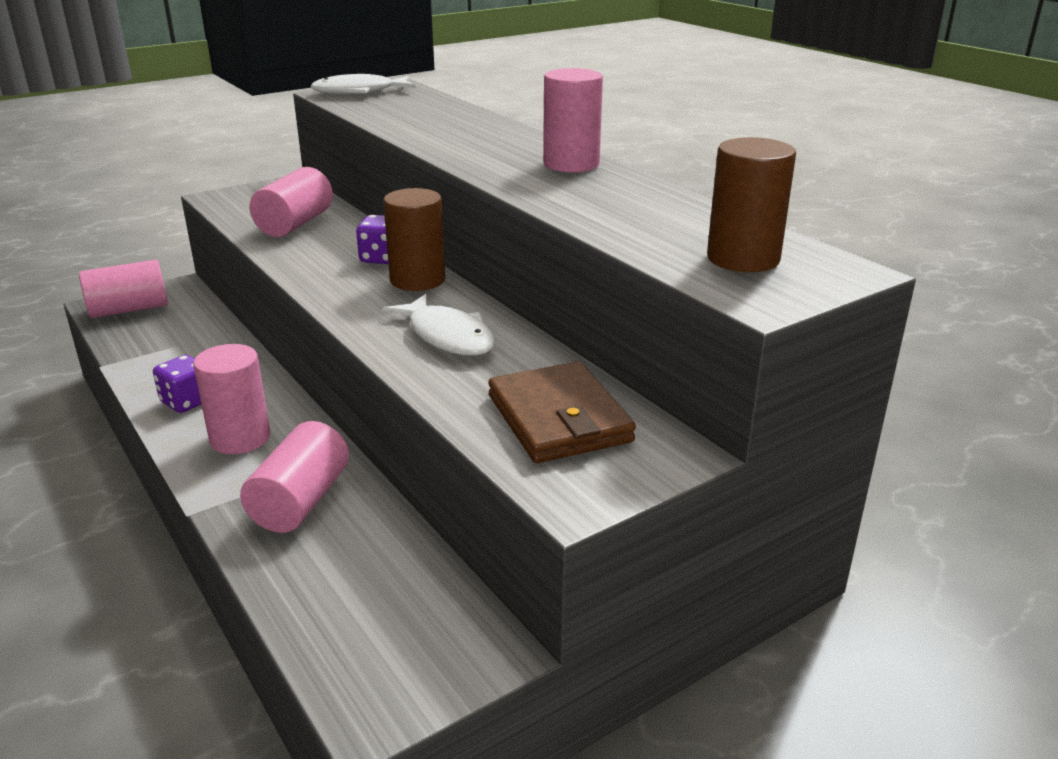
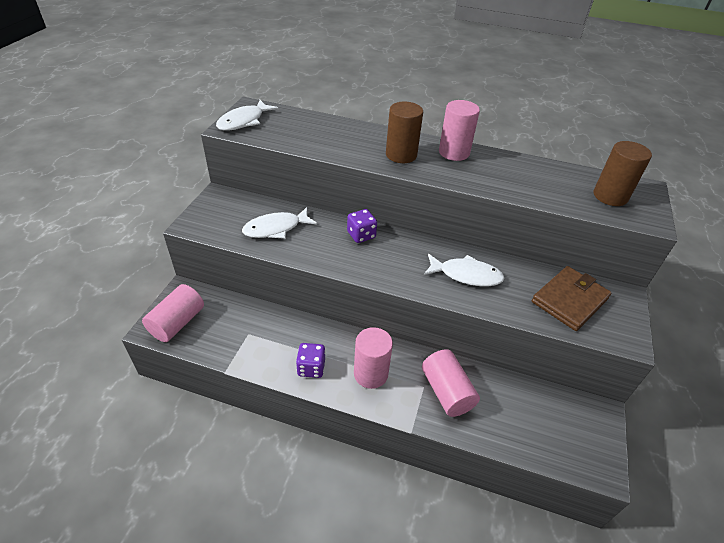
camera: 40 degrees left, 15 degrees up
pink cylinder [250,167,333,237] -> white fish [242,207,317,239]
brown cylinder [383,188,445,291] -> brown cylinder moved to [386,102,423,163]
brown wallet [488,361,636,463] -> brown wallet turned 75 degrees counterclockwise [532,266,611,331]

